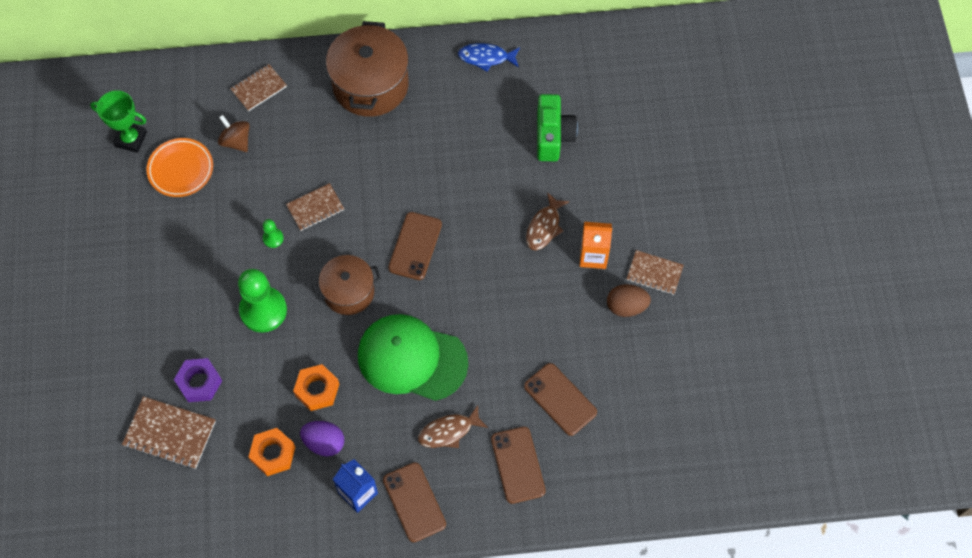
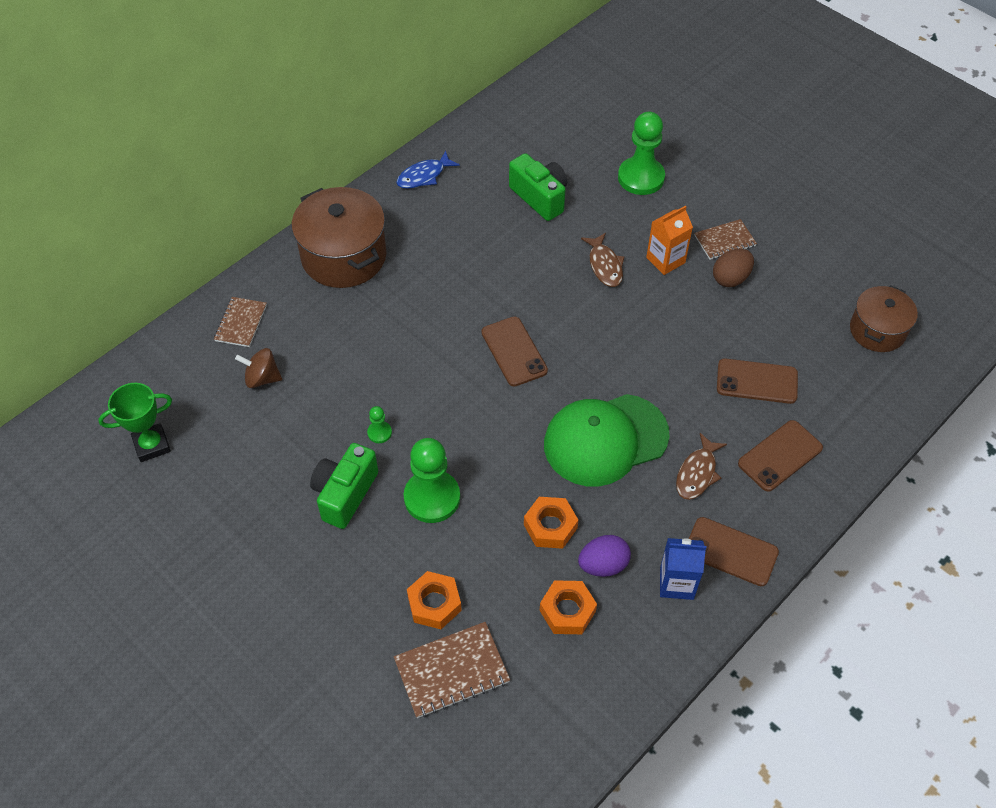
camera: 40 degrees left, 10 degrees down
orange plate [146,138,213,197] -> none
purple nut [174,358,222,402] -> orange nut [407,571,462,629]
brown notebook [286,183,344,231] -> none
brown pot [312,255,381,315] -> brown pot moved to [850,286,918,352]
brown phone [491,427,546,504] -> brown phone turned 75 degrees counterclockwise [738,420,823,492]
none -> green camera [310,443,378,529]
none -> green pawn [618,112,665,195]

